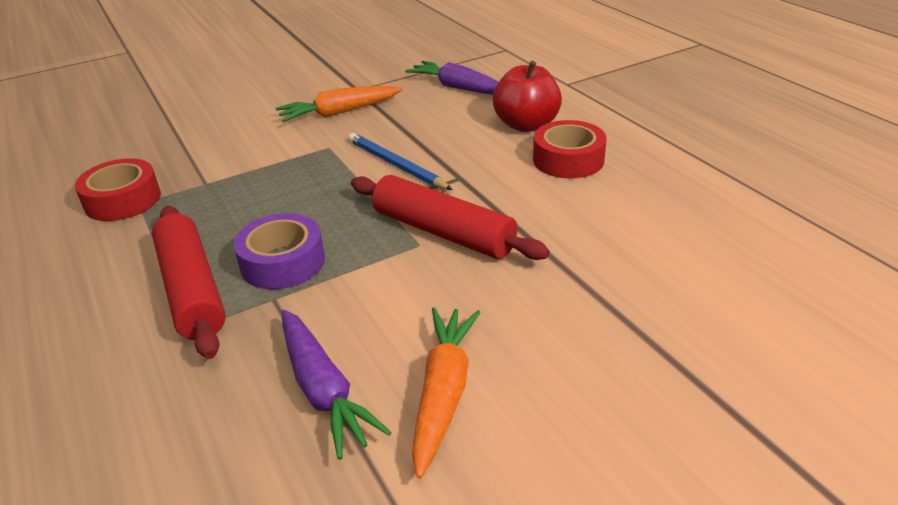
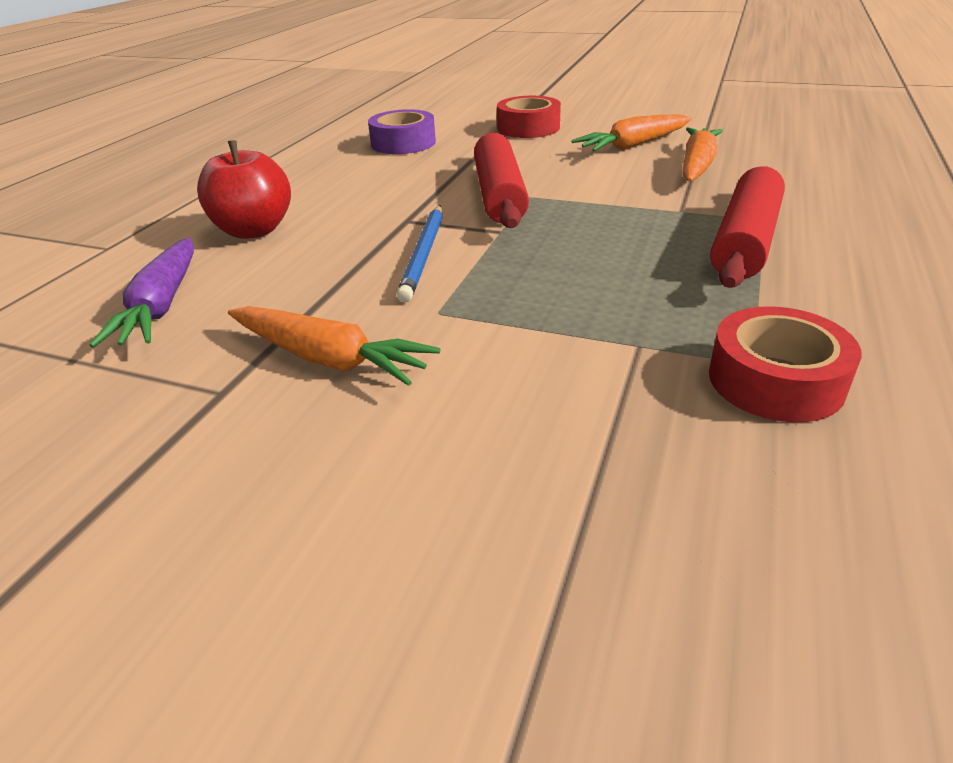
camera: 130 degrees left, 0 degrees up
purple tape [234,213,325,290] -> purple tape moved to [368,109,436,154]
purple carrot [281,309,392,460] -> orange carrot [683,127,723,182]
red tape [533,120,607,179] -> red tape moved to [497,96,561,138]

